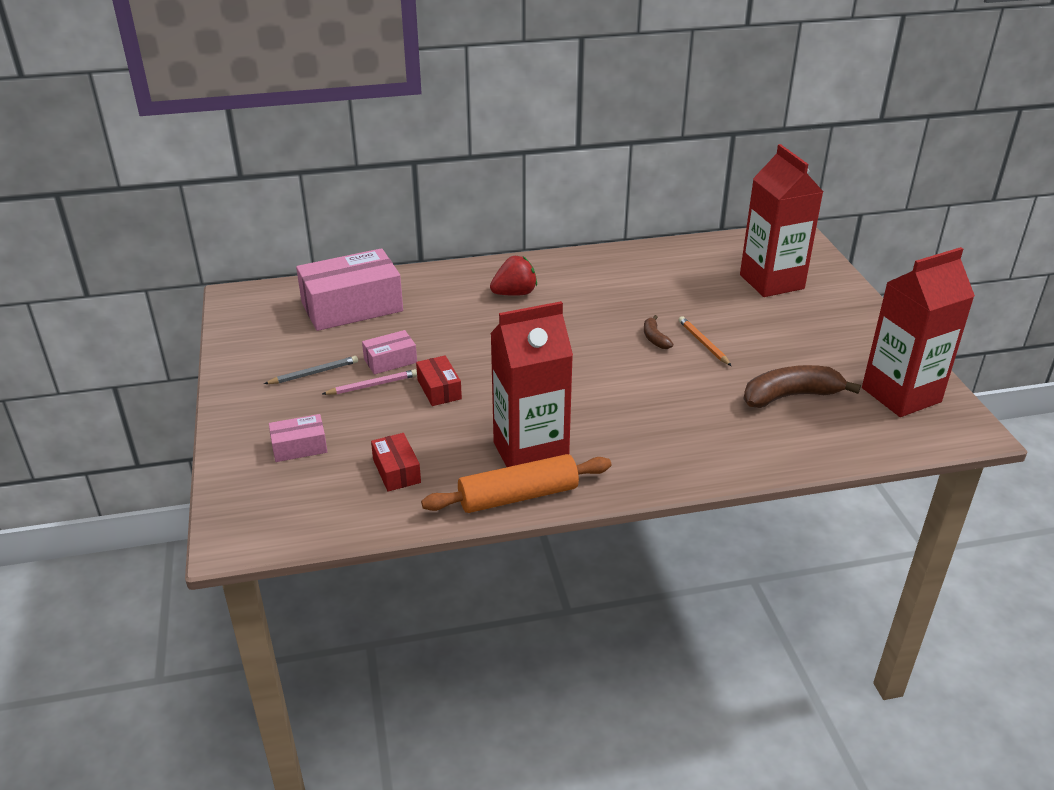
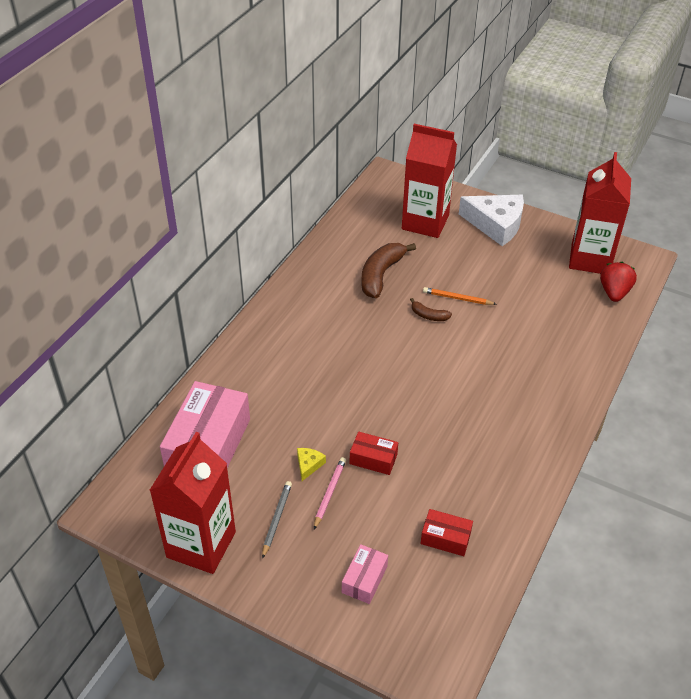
camera: 50 degrees left, 10 degrees up
pink box [362,330,417,374] -> yellow cheese [297,448,326,481]
orange rolling pin [421,454,611,513] -> none
red strawberry [490,256,537,296] -> red strawberry moved to [600,262,637,302]
red carton [490,301,573,467] -> red carton moved to [150,432,236,574]
brown banana [744,365,861,408] -> brown banana moved to [361,243,416,298]
none -> white cheese [459,195,524,246]

